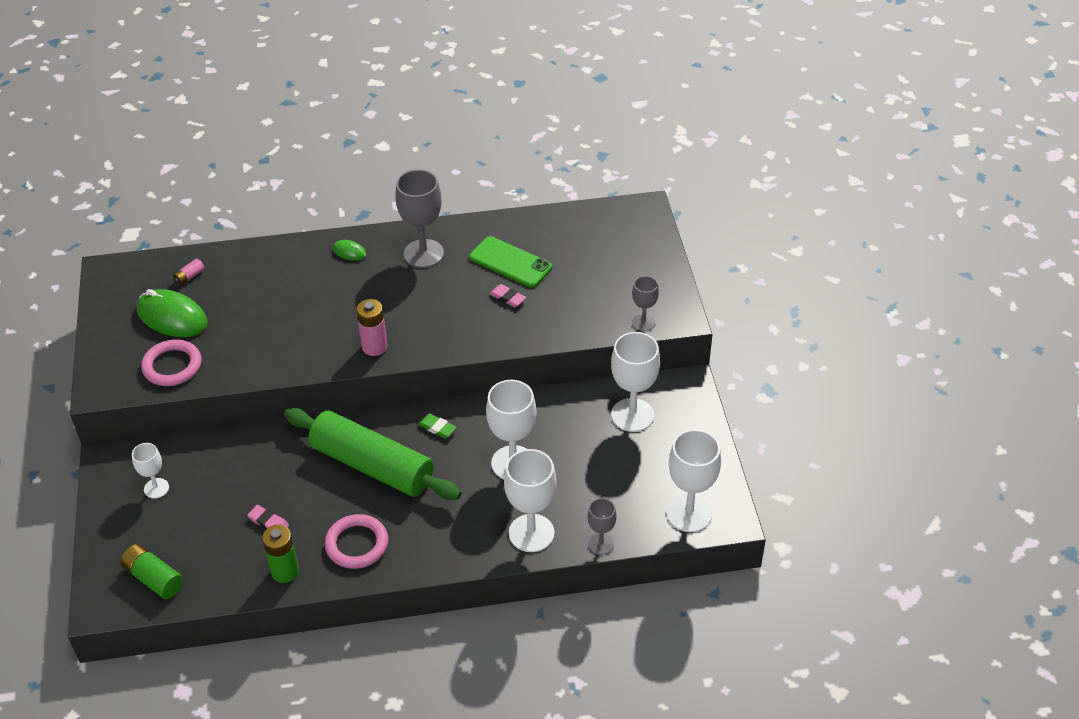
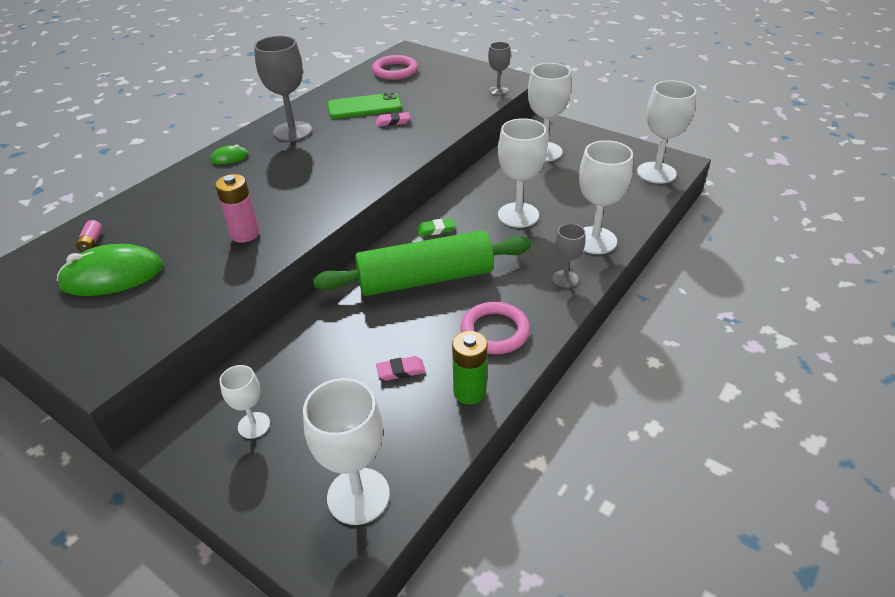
camera: 45 degrees left, 5 degrees down
green battery [120,544,183,599] -> white goblet [303,378,390,525]
pink ring [141,340,201,386] -> pink ring moved to [372,55,418,80]
pink battery [356,299,387,356] -> pink battery moved to [215,174,259,243]
grey goblet [588,498,617,555] -> grey goblet moved to [552,223,585,288]

